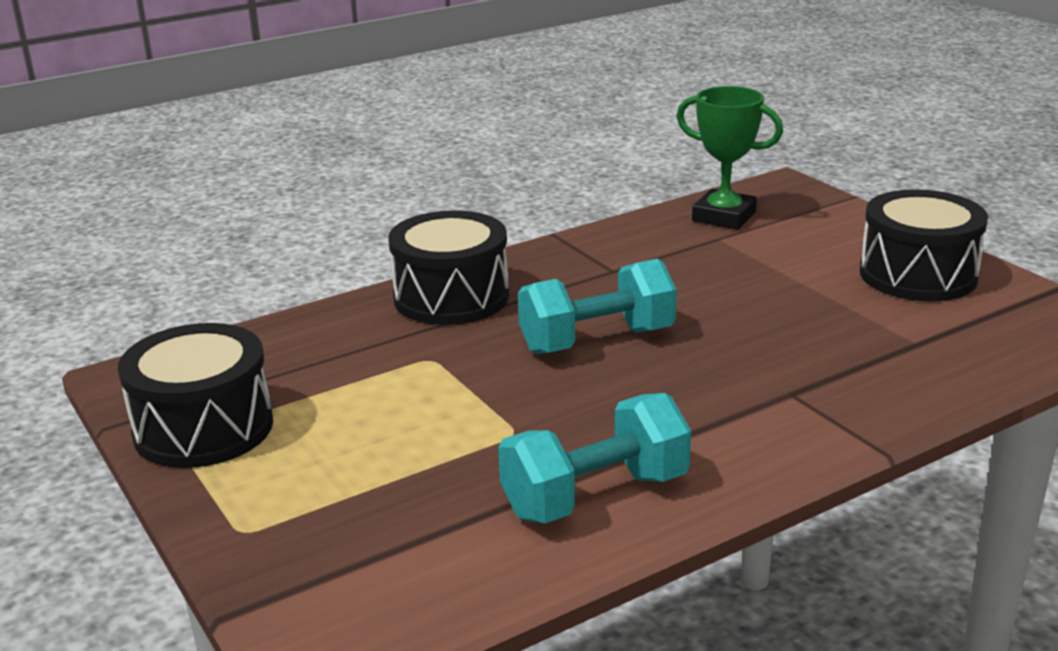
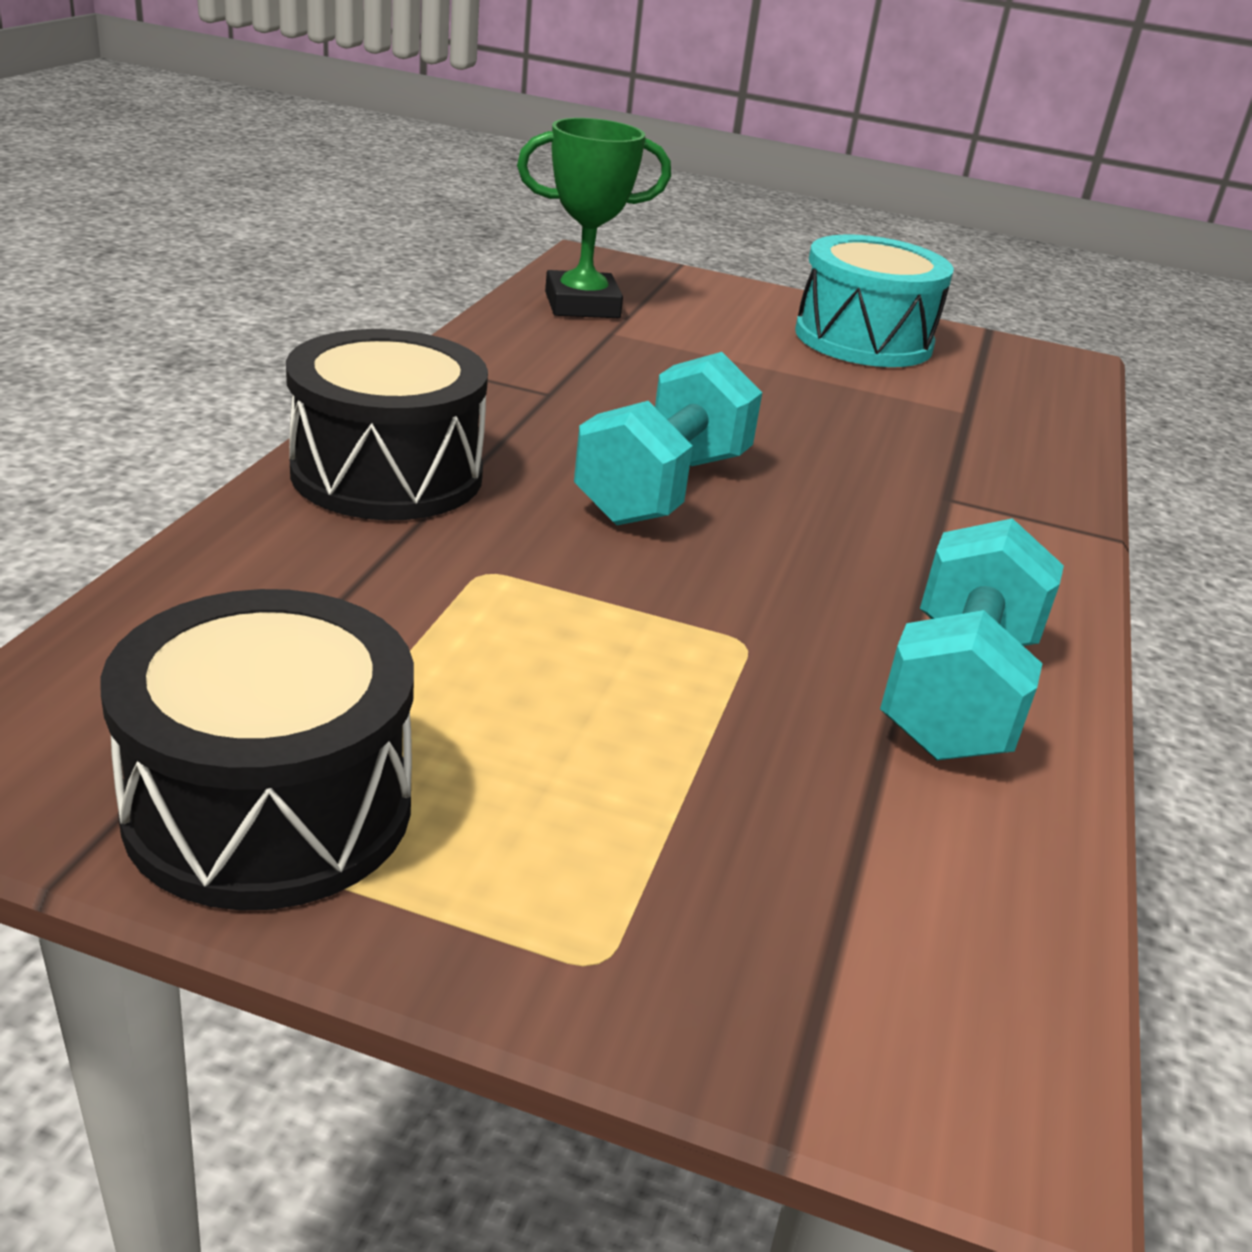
camera: 45 degrees left, 5 degrees up
black drum [860,189,988,301] -> turquoise drum [795,235,954,367]

